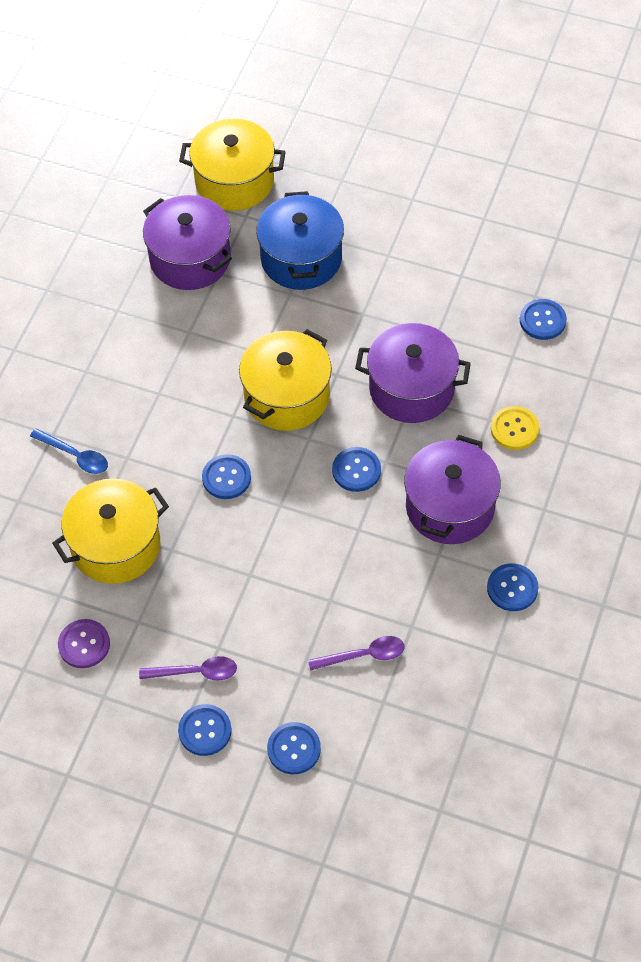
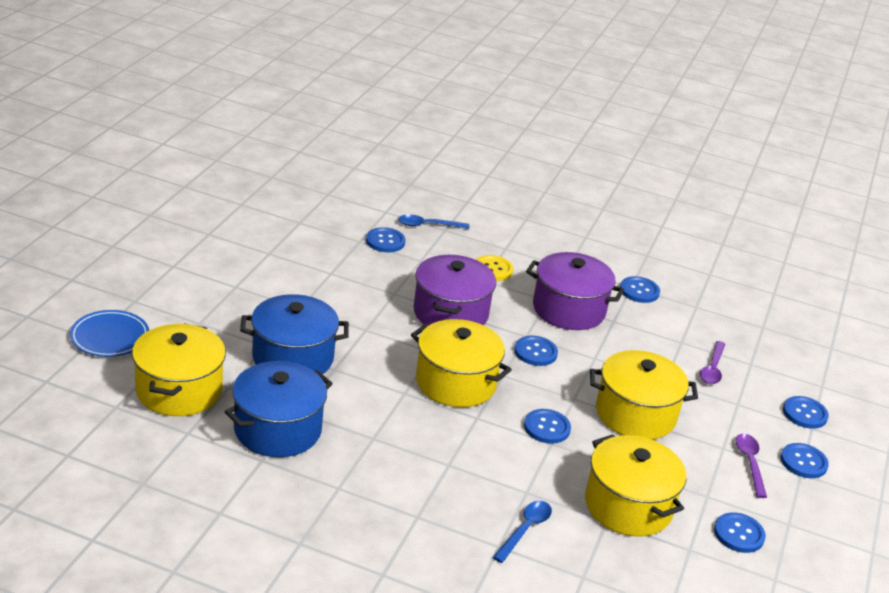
camera: 95 degrees left, 25 degrees down
purple button [58,619,110,668] -> blue button [714,512,766,553]
purple pot [143,195,232,290] -> blue pot [225,361,333,457]
purple spoon [308,636,404,671] -> purple spoon turned 150 degrees counterclockwise [700,341,725,384]
none -> blue plate [70,310,149,357]
none -> blue spoon [398,215,469,229]
none -> yellow pot [590,350,698,440]

